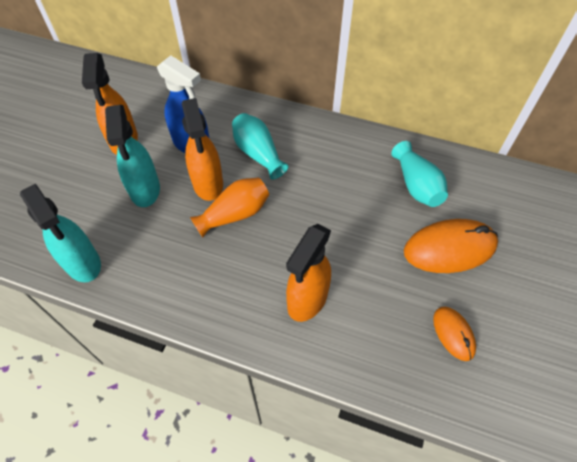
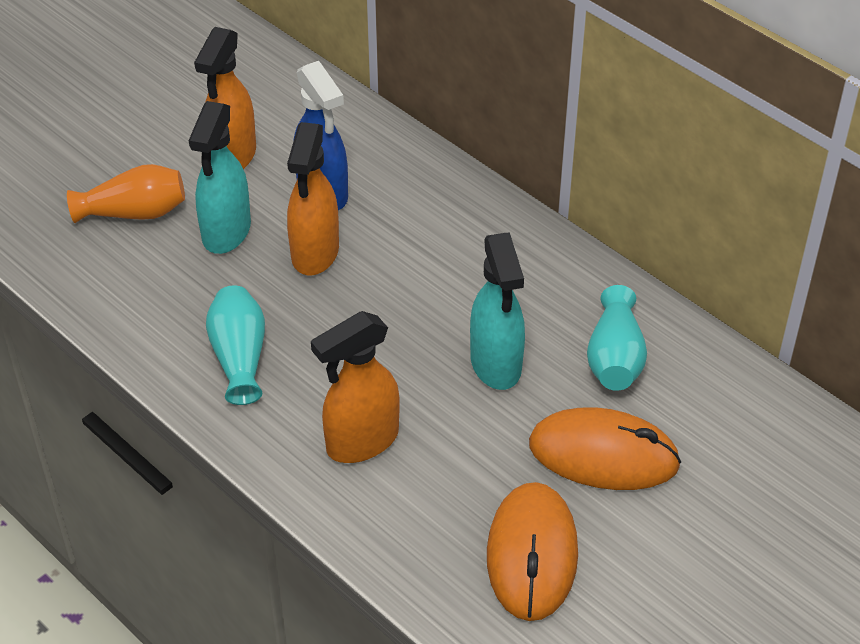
camera: 25 degrees right, 10 degrees down
turquoise spray bottle [20,183,101,282] -> turquoise spray bottle moved to [470,233,525,390]
orange vase [190,177,269,237] -> orange vase moved to [67,164,185,223]
turquoise vase [232,113,289,180] -> turquoise vase moved to [206,286,265,405]
orange mouse [433,307,476,361] -> orange mouse [487,482,578,621], size x1.82

